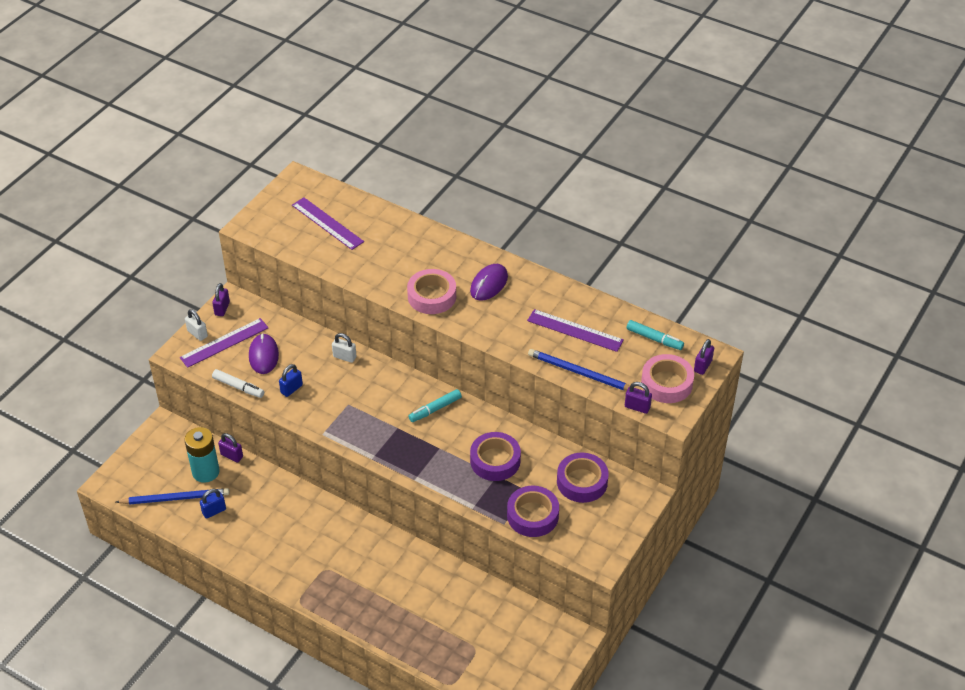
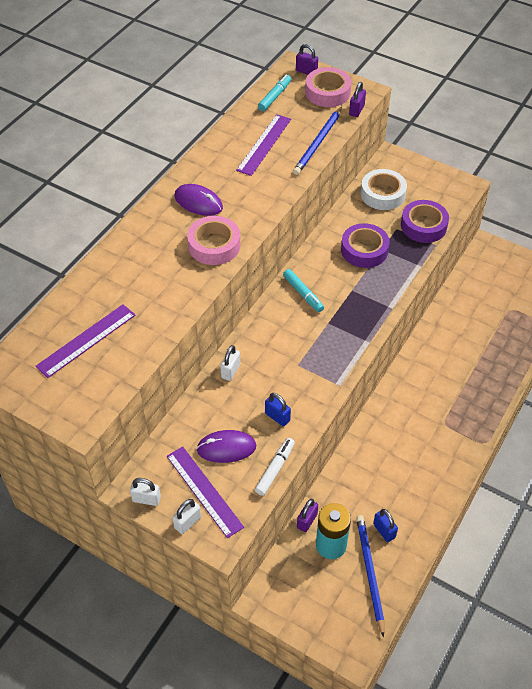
camera: 90 degrees left, 5 degrees up
purple padlock [212,283,230,316] -> white padlock [130,478,161,506]
purple tape [557,452,609,503] -> white tape [361,169,407,210]

